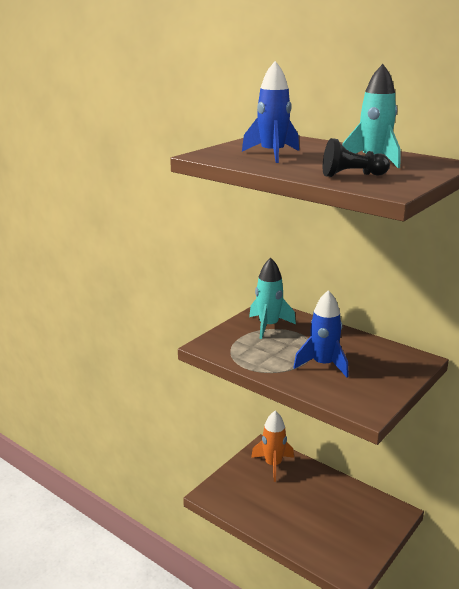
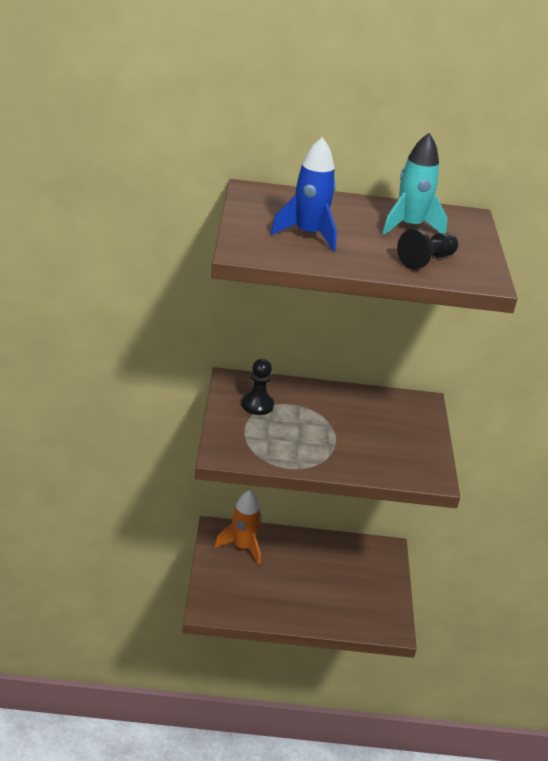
camera: 40 degrees left, 10 degrees up
turquoise rocket [249,258,296,339] -> black pawn [242,359,274,415]
blue rocket [293,290,349,377] -> none

